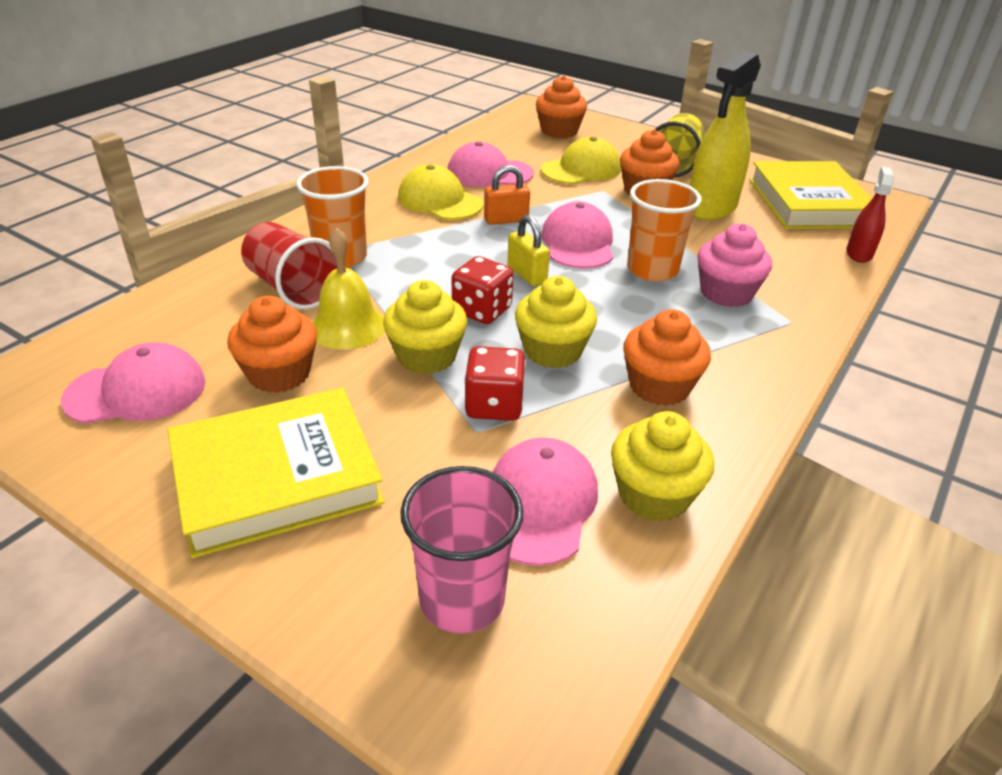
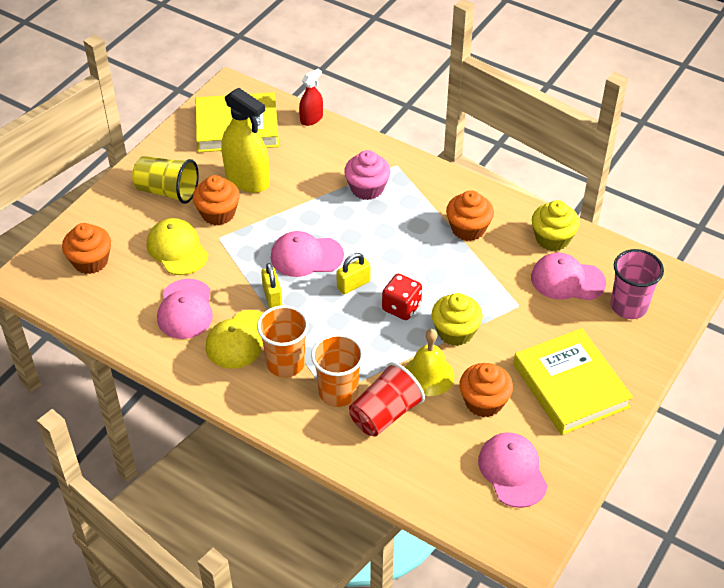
camera: 90 degrees left, 10 degrees up
red dice [464,346,526,421] -> none
orange padlock [484,165,530,225] -> yellow padlock [261,263,282,309]
yellow cupcake [515,276,597,368] -> none
orange cup [627,179,702,281] -> orange cup moved to [257,305,309,378]
red spray bottle [846,166,894,263] -> red spray bottle turned 120 degrees clockwise [299,69,323,126]

